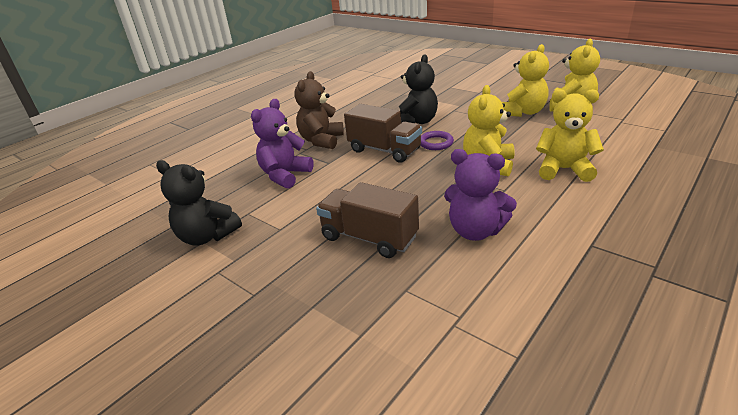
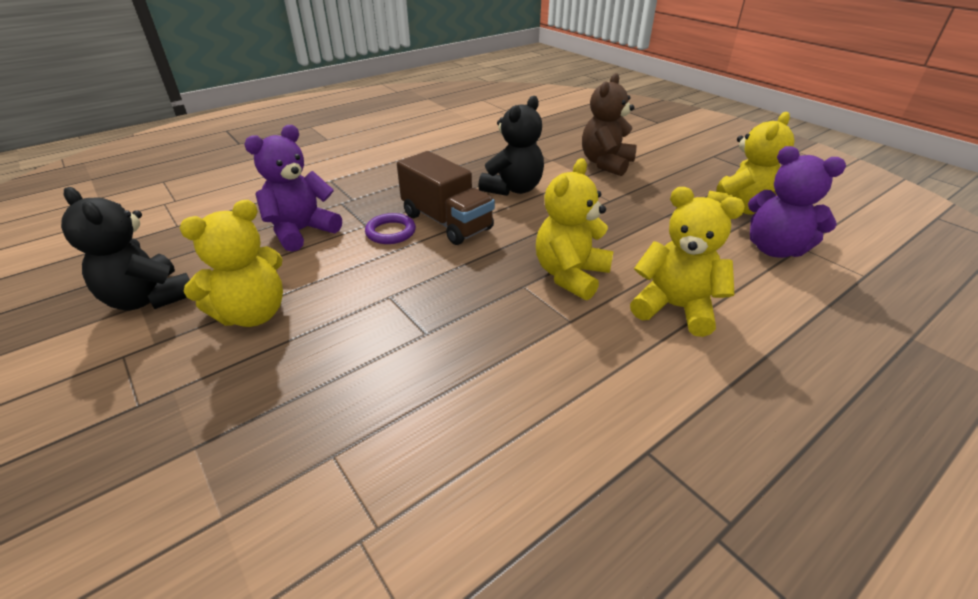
camera: 10 degrees right, 5 degrees up
brown teddy bear [295,71,344,149] -> brown teddy bear moved to [582,73,637,176]
brown truck [316,182,419,258] -> none
purple ring [420,131,454,150] -> purple ring moved to [365,213,416,244]
purple teddy bear [444,149,517,241] -> purple teddy bear moved to [748,146,846,258]
yellow teddy bear [502,44,549,117] -> yellow teddy bear moved to [180,200,283,327]

